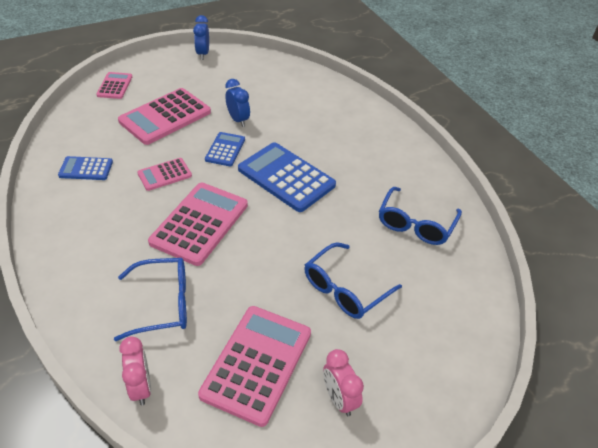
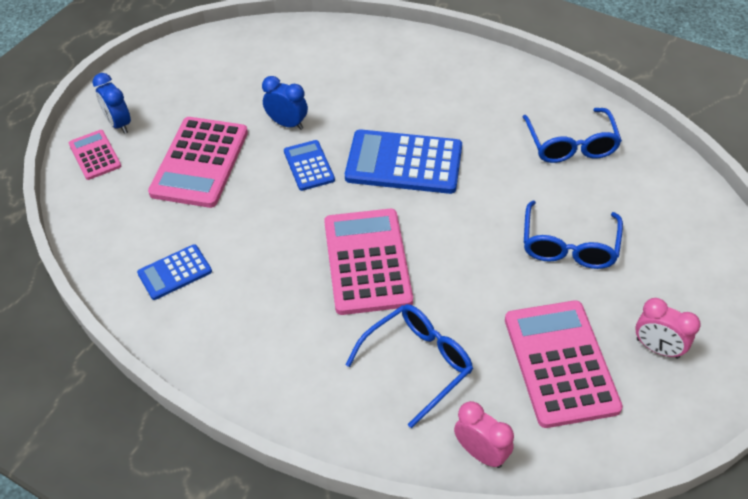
camera: 30 degrees left, 5 degrees up
pink calculator [137,158,192,191] -> none
blue clock [193,15,209,60] -> blue clock moved to [93,73,131,134]

